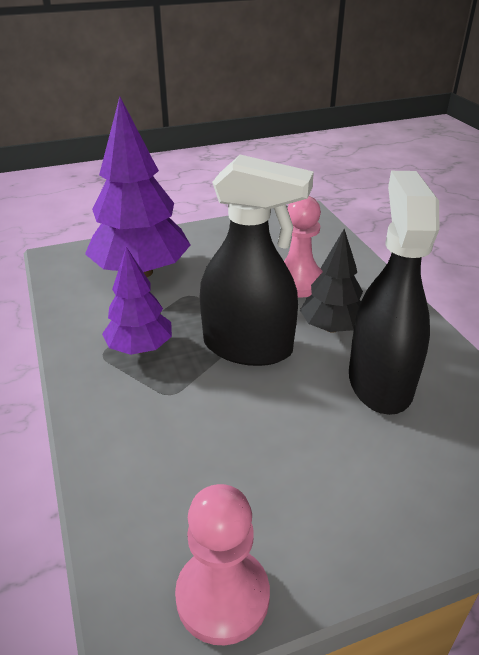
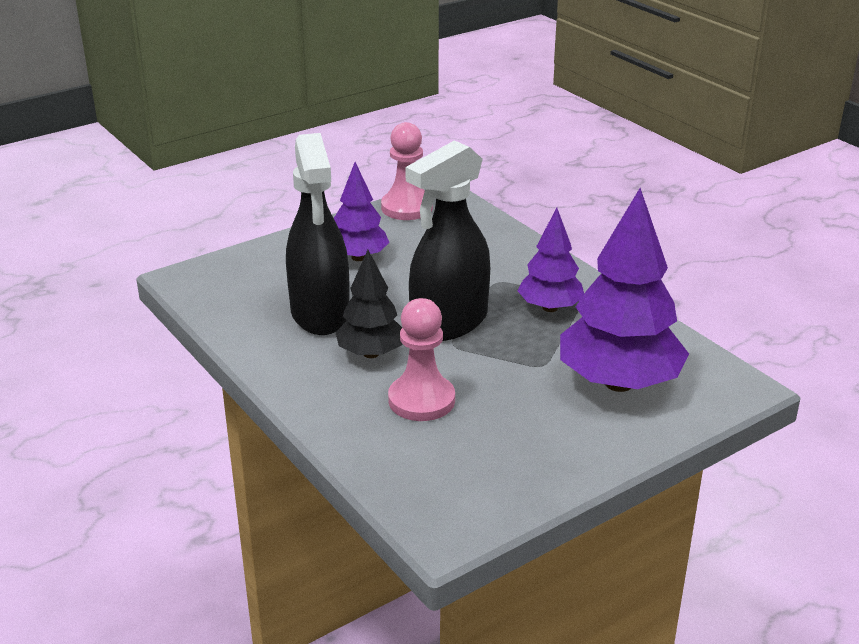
camera: 165 degrees right, 5 degrees down
black spray bottle [200,155,314,366] -> black spray bottle turned 45 degrees counterclockwise [405,140,490,341]
none -> purple tree [334,162,390,261]

